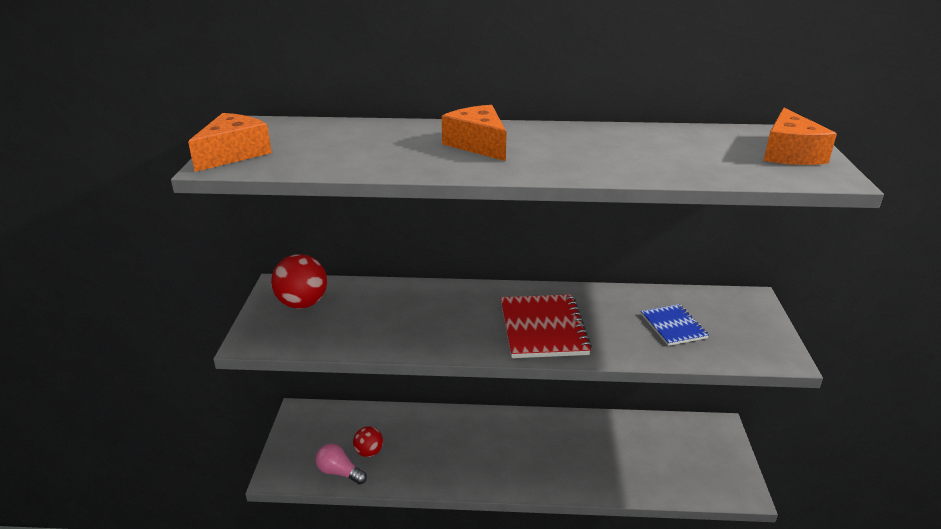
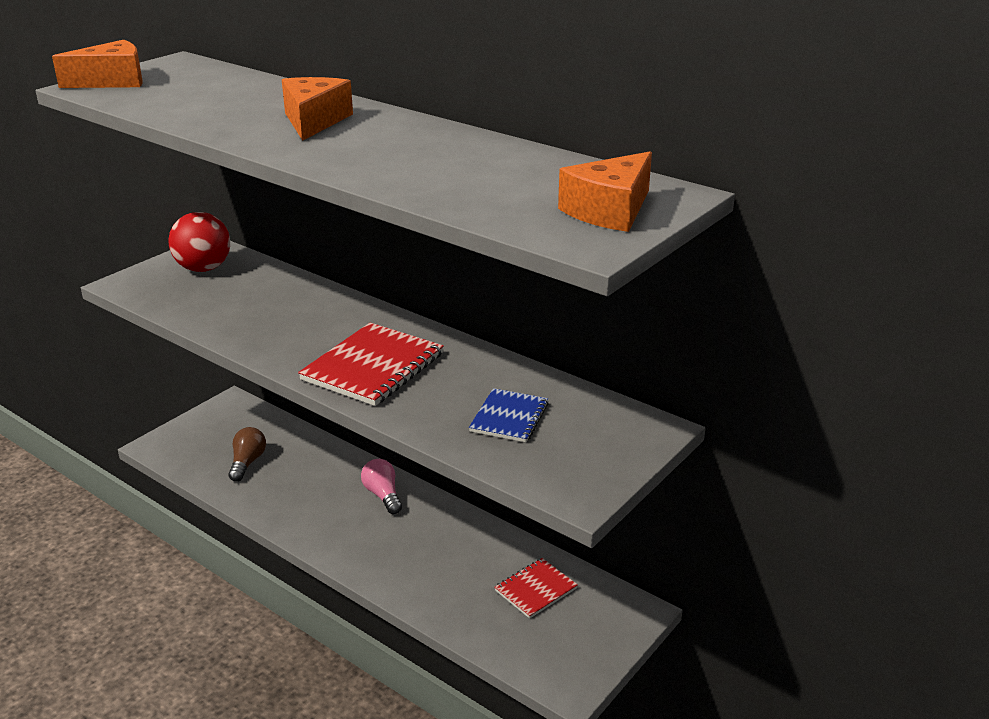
camera: 35 degrees right, 0 degrees up
pink light bulb [316,444,367,484] -> pink light bulb moved to [361,459,402,514]
red ball [353,426,383,457] -> brown light bulb [228,427,266,482]
none -> red notebook [494,558,578,619]

